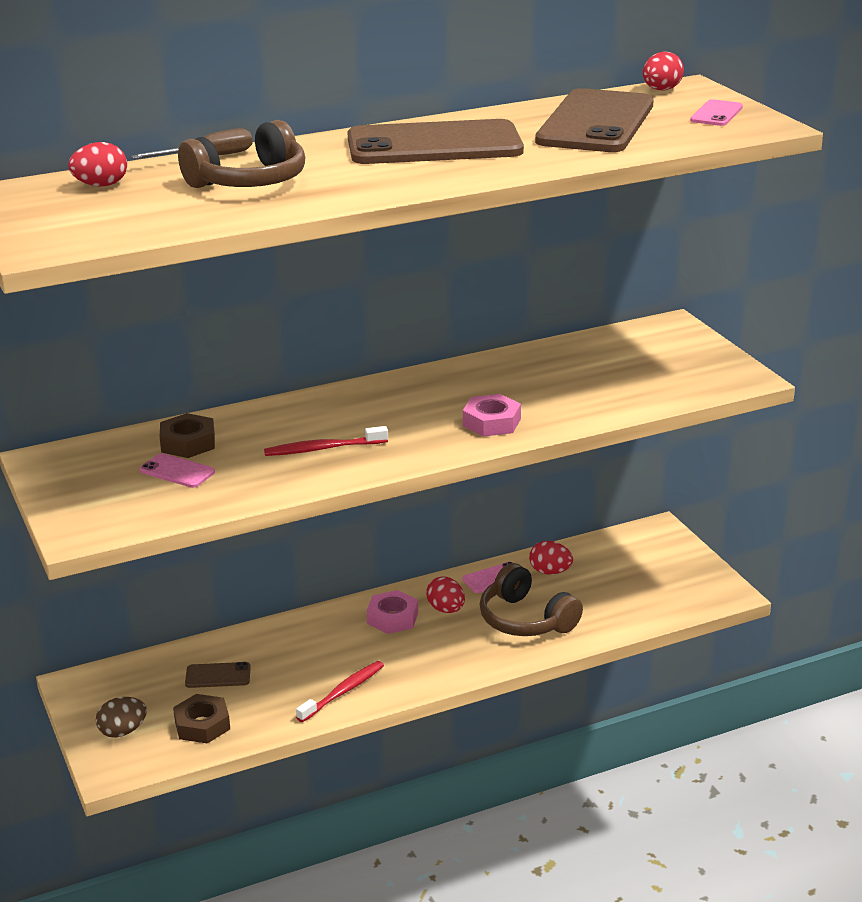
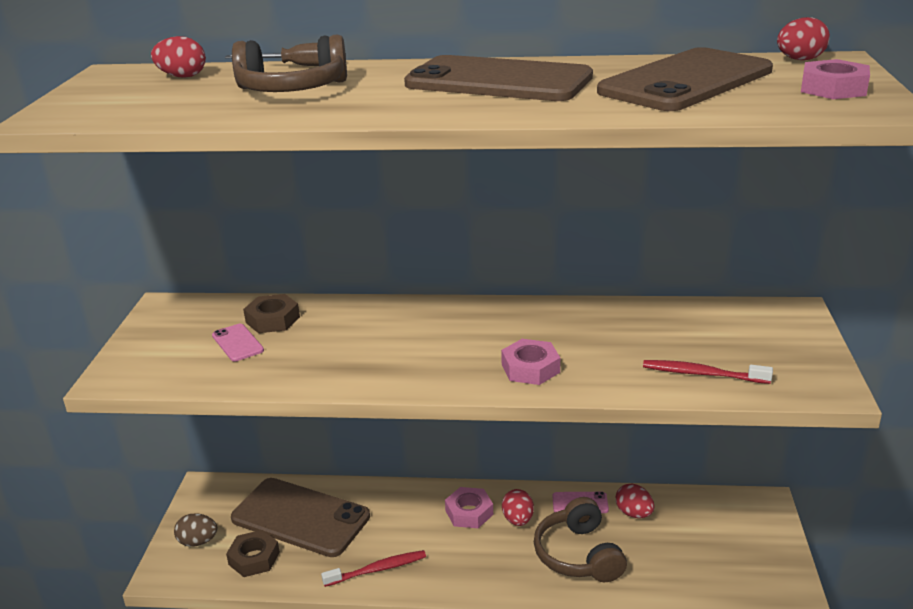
camera: 30 degrees right, 0 degrees up
brown phone [185,662,251,688] -> brown phone [231,478,370,557], size x2.38
red toothbrush [264,426,388,456] -> red toothbrush moved to [643,360,773,384]
pink phone [690,99,743,126] -> pink nut [801,59,870,99]

